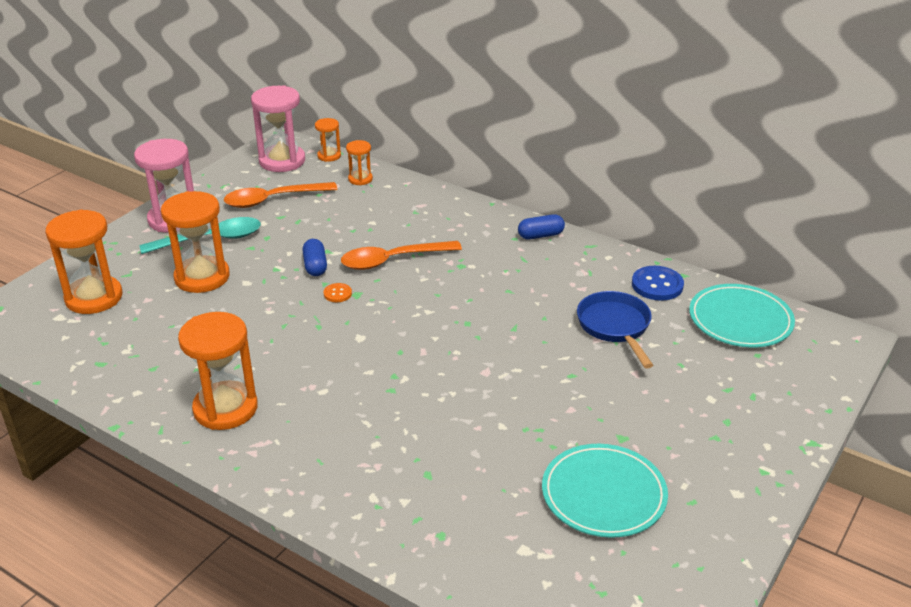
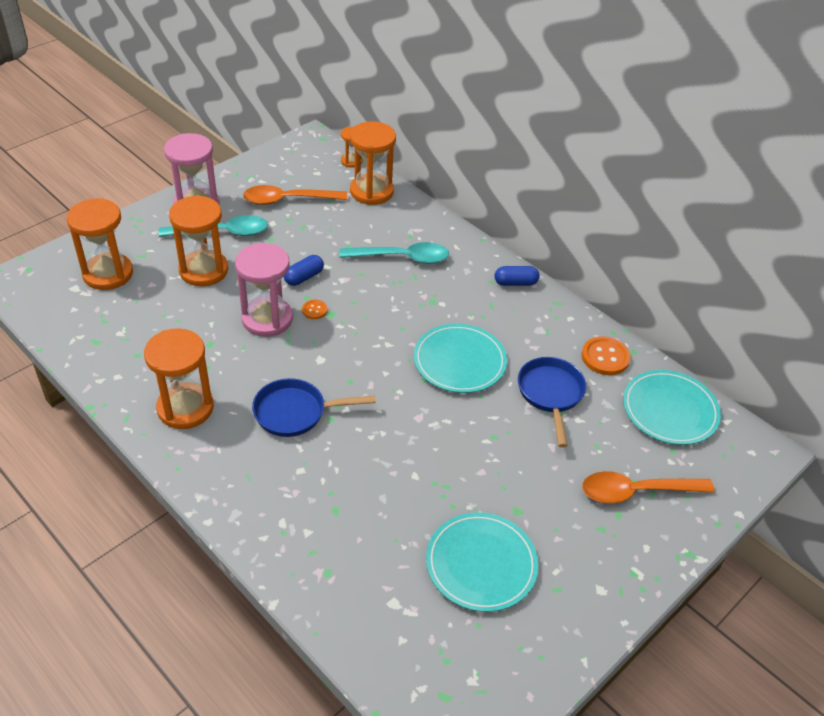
camera: 10 degrees right, 10 degrees up
pink hourglass [251,85,305,172] -> pink hourglass moved to [235,243,293,337]
blue capsule [302,239,327,276] -> blue capsule turned 45 degrees clockwise [284,255,324,286]
orange spoon [341,241,462,270] -> orange spoon moved to [582,471,715,503]
orange hourglass [346,140,373,186] -> orange hourglass [350,121,396,205], size x1.95
blue button [632,266,684,301] -> orange button [582,336,631,375]
none -> blue pan [252,378,376,437]
none -> turquoise spoon [340,242,449,264]
none -> turquoise plate [414,324,507,393]

